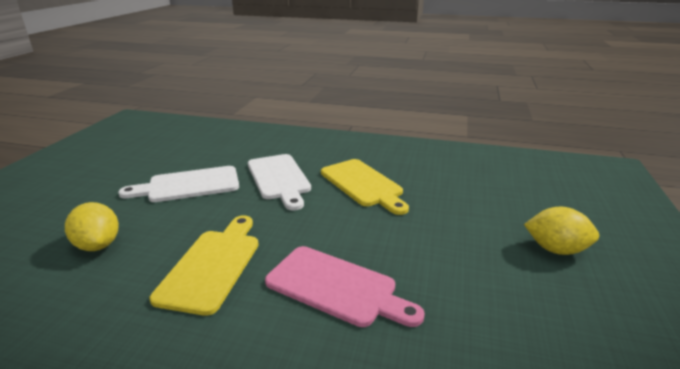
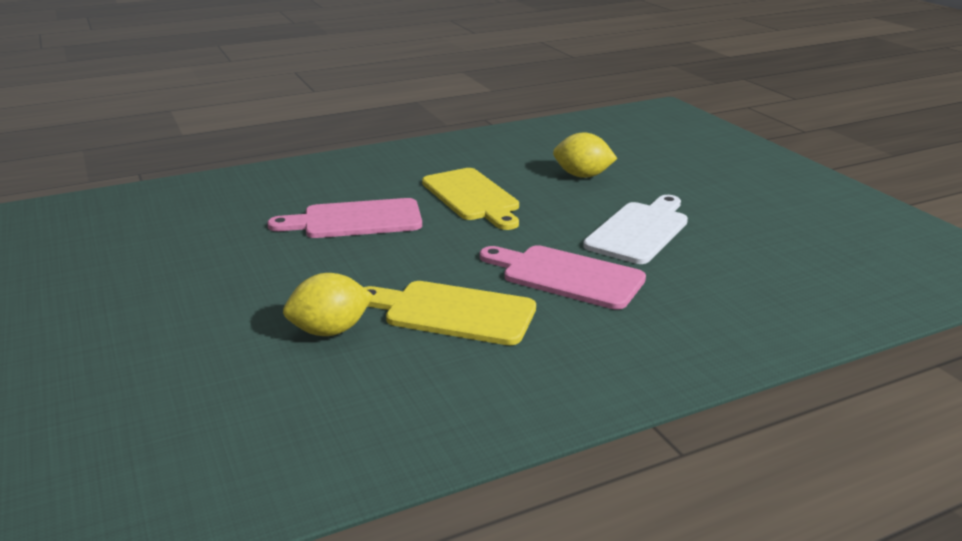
camera: 140 degrees right, 0 degrees up
white cutting board [248,154,311,211] -> pink cutting board [480,245,646,310]
yellow lemon [524,207,599,255] -> yellow lemon moved to [283,273,374,336]

